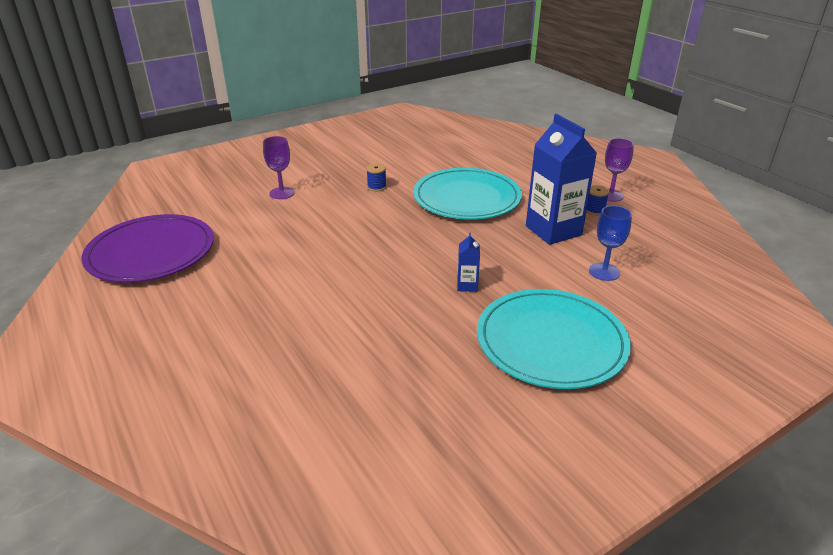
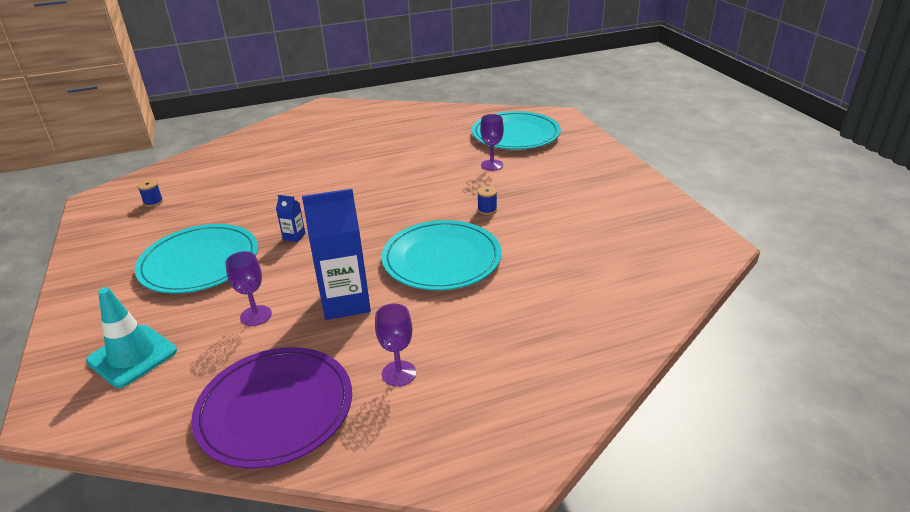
camera: 105 degrees right, 0 degrees up
purple plate [81,214,214,283] -> purple plate moved to [191,347,352,469]
blue spool [586,185,609,215] -> blue spool moved to [137,180,163,207]
blue goblet [589,205,632,281] -> purple goblet [225,251,272,326]
none -> turquoise traffic cone [86,287,177,388]
none -> turquoise plate [472,111,561,150]

